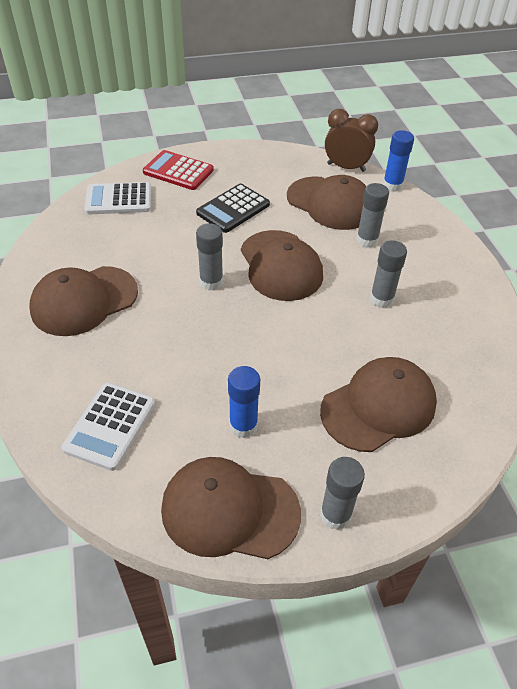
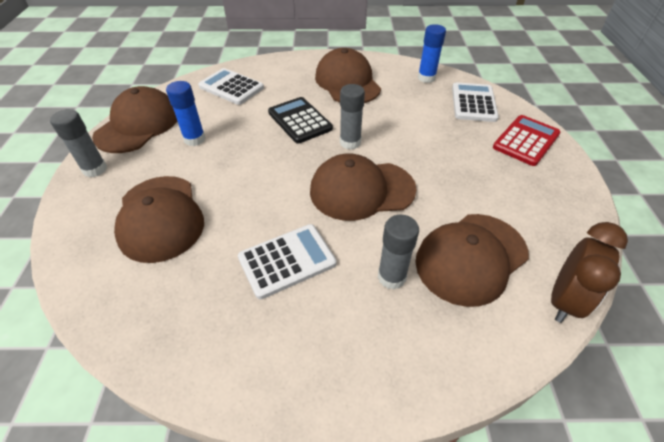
camera: 105 degrees right, 0 degrees up
black calculator [196,184,270,233] -> black calculator moved to [268,97,333,144]
grey glue stick [370,240,407,308] -> white calculator [238,224,337,299]
blue glue stick [383,130,414,192] -> blue glue stick moved to [418,24,446,83]

